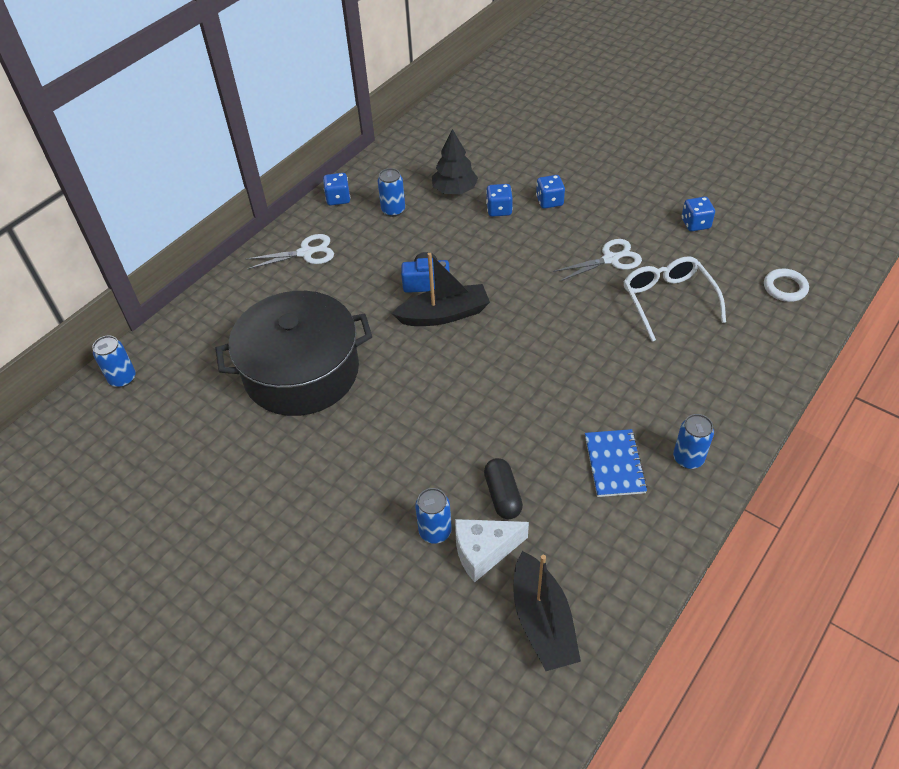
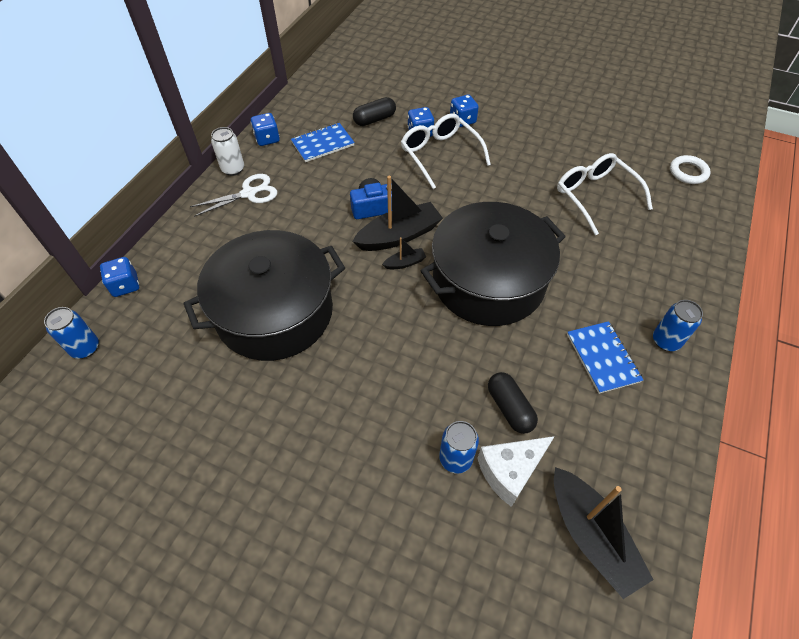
camera: 15 degrees left, 5 degrees up
blue can [378,168,405,217] -> blue notebook [291,123,355,162]
black tree [432,129,478,194] -> black capsule [353,97,396,126]
white scissors [553,239,642,281] -> none
blue dice [682,197,715,231] -> blue dice moved to [100,257,139,297]
none -> white can [211,127,244,176]
none -> black boat [382,237,426,269]
none -> white glasses [401,113,491,189]
none -> black pot [421,202,566,326]

